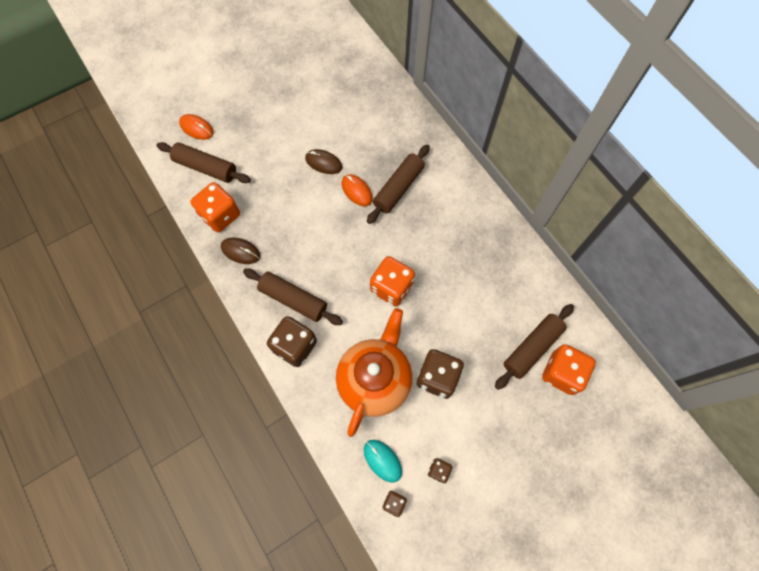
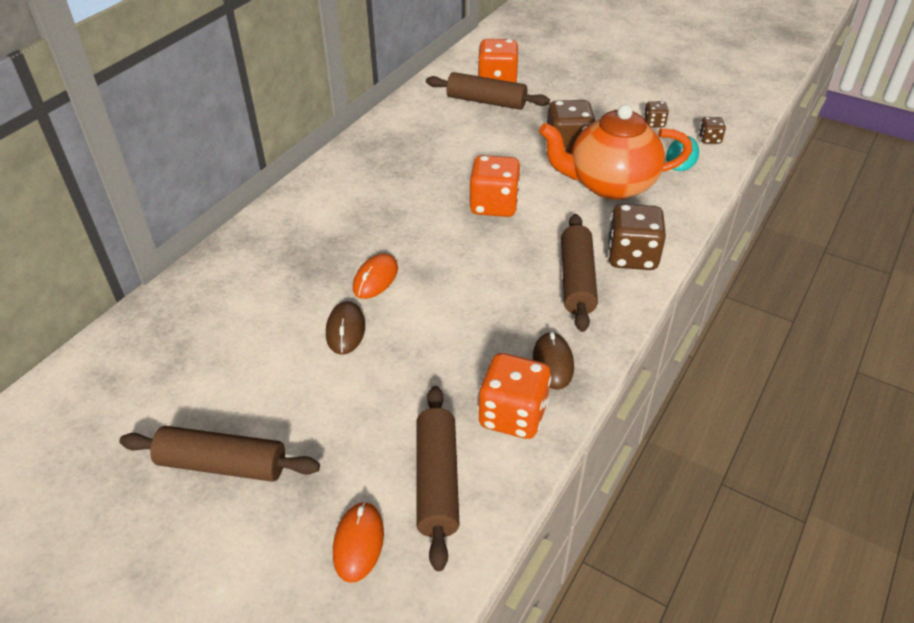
camera: 115 degrees left, 25 degrees down
brown rolling pin [367,144,430,224] -> brown rolling pin moved to [119,426,320,482]

